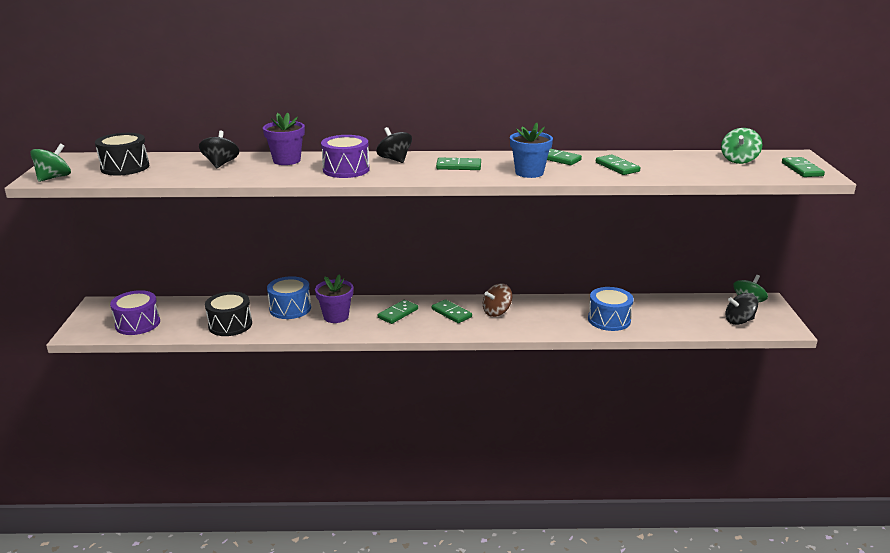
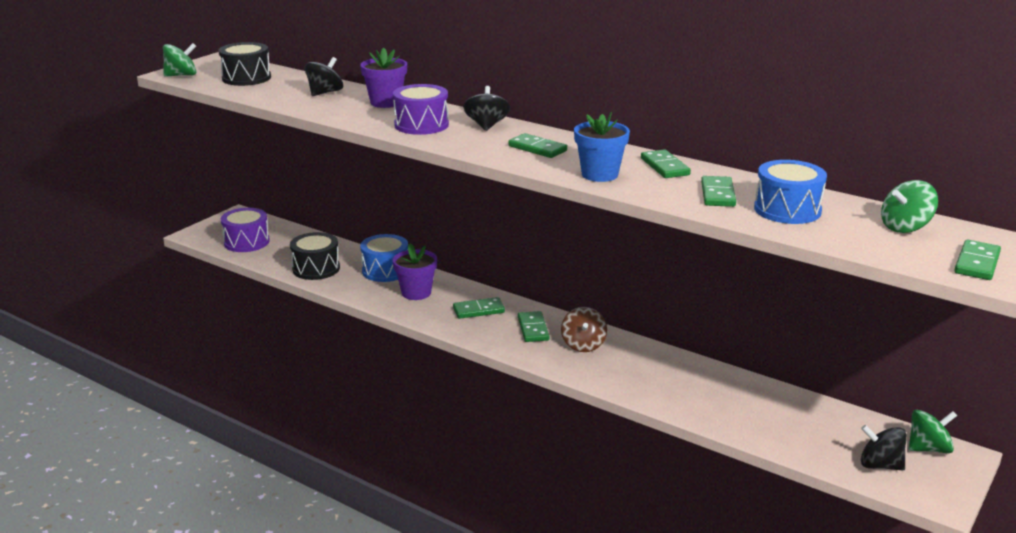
camera: 35 degrees right, 0 degrees up
brown spinning top [483,283,512,317] -> brown spinning top turned 90 degrees counterclockwise [561,307,607,352]
blue drum [588,287,634,331] -> blue drum moved to [754,160,827,224]

